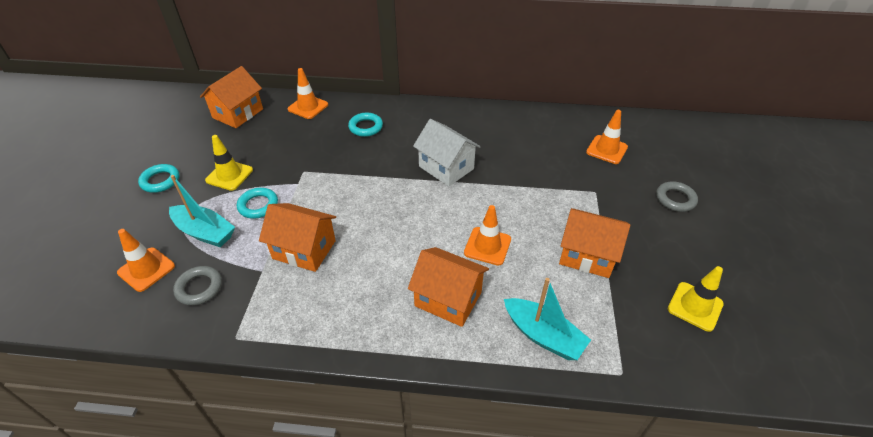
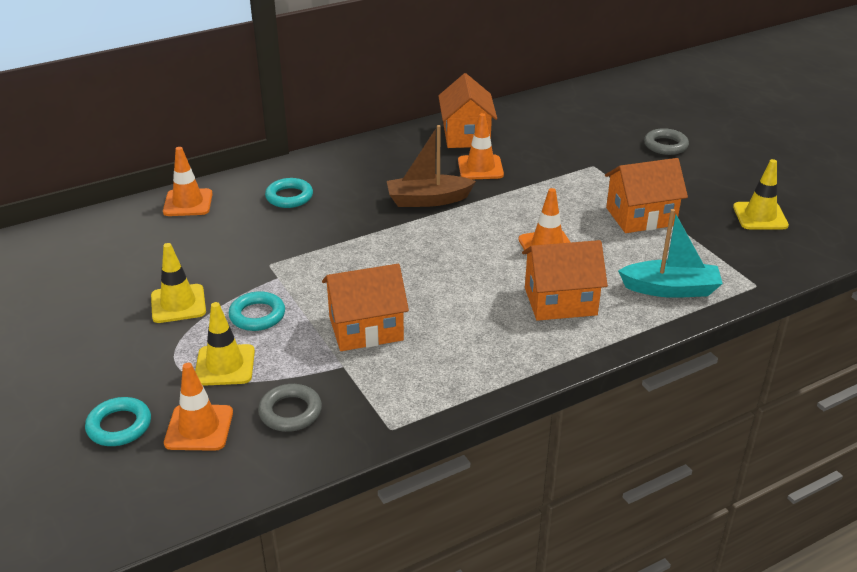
camera: 35 degrees left, 10 degrees down
turquoise ring [138,164,179,193] -> turquoise ring moved to [85,397,151,446]
turquoise boat [169,175,235,247] -> yellow traffic cone [195,302,255,386]
orange house [200,66,263,128] -> orange house moved to [438,73,497,148]
white house [413,119,481,186] -> brown boat [387,125,476,207]
orange traffic cone [586,110,628,164] -> orange traffic cone moved to [458,113,504,179]

